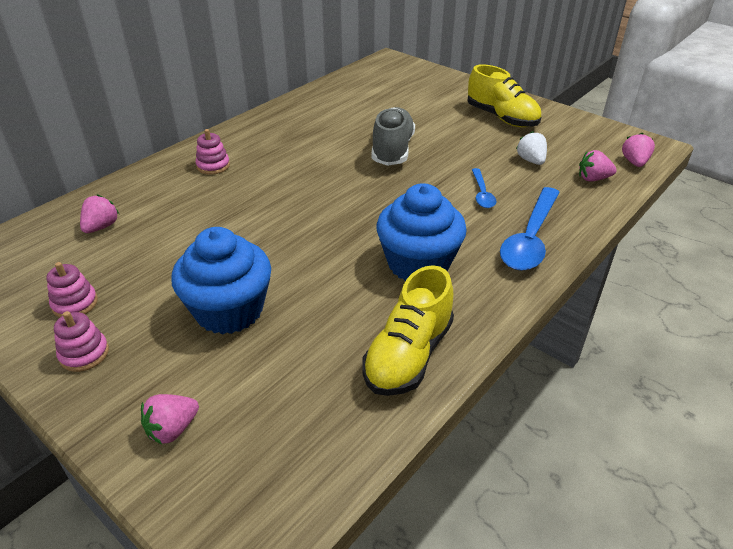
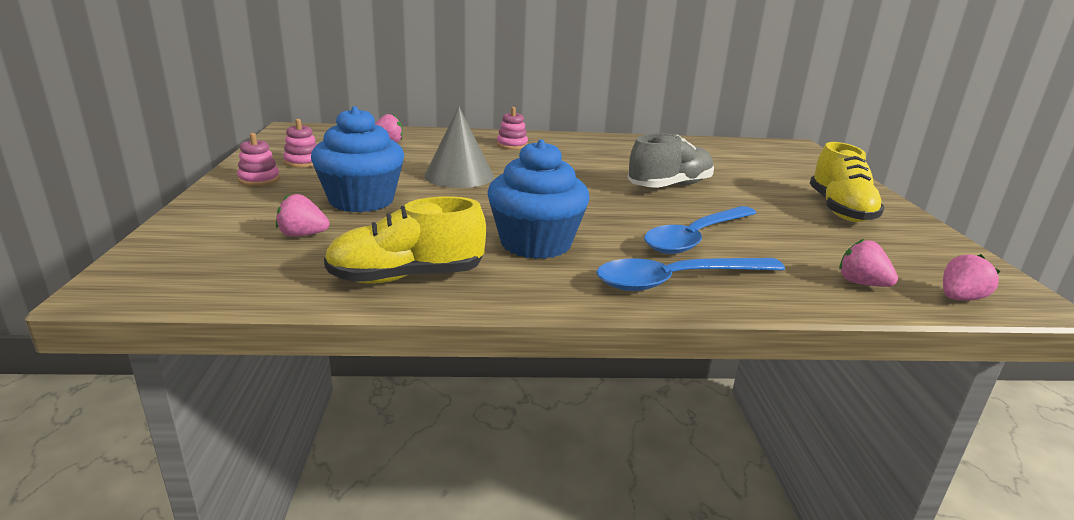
camera: 45 degrees right, 15 degrees down
pink strawberry [141,394,199,445] -> pink strawberry moved to [276,194,329,237]
blue spoon [472,168,496,208] -> blue spoon [644,206,756,254], size x1.90
white strawberry [516,131,547,165] -> none
none -> grey cone [424,107,494,188]

